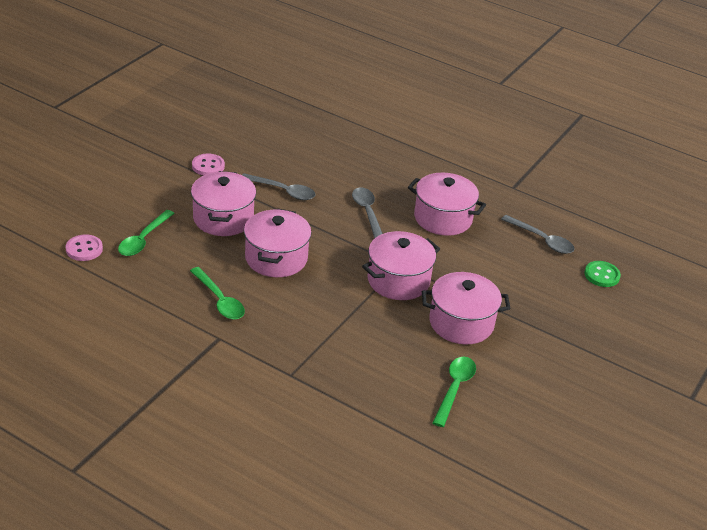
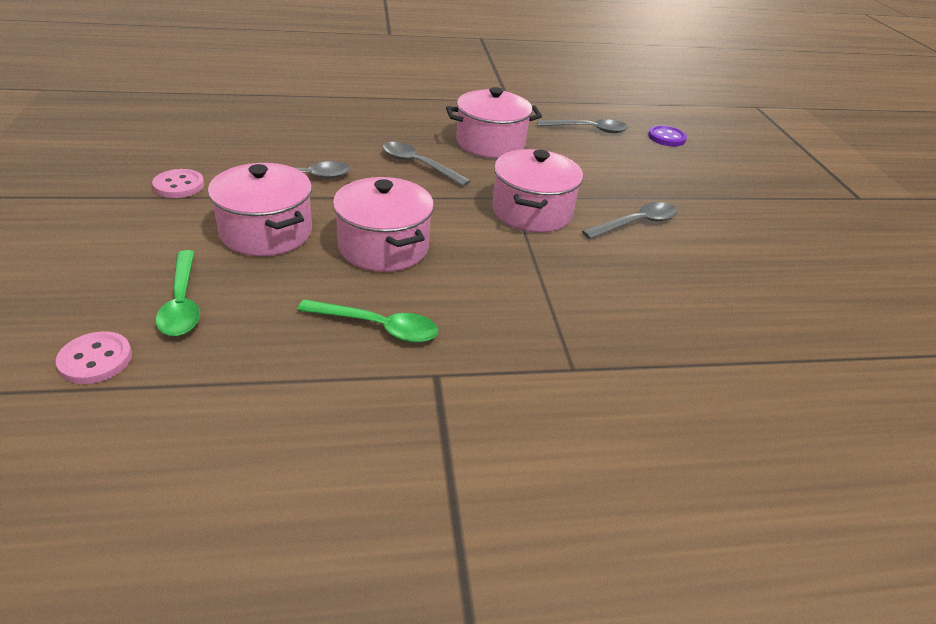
camera: 40 degrees left, 0 degrees up
pink pot [422,272,511,344] -> grey spoon [582,202,678,239]
green spoon [432,357,476,427] -> none
green button [584,261,621,287] -> purple button [648,125,687,147]

